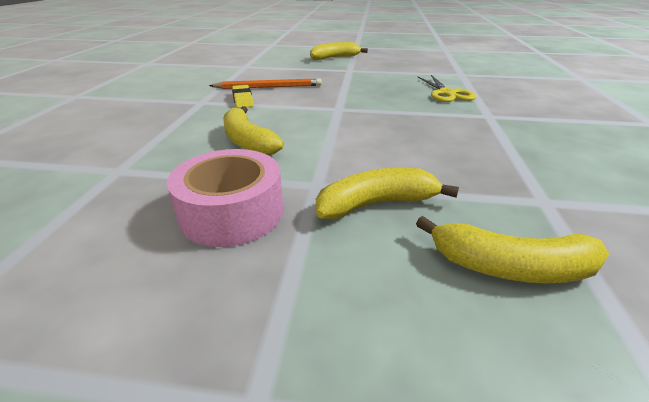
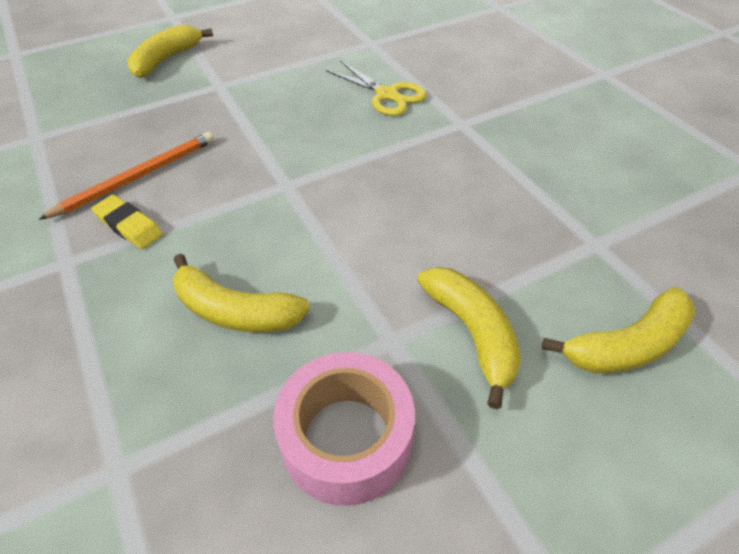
camera: 35 degrees left, 15 degrees up
yellow banana [316,168,459,220] -> yellow banana turned 120 degrees clockwise [417,267,521,409]

